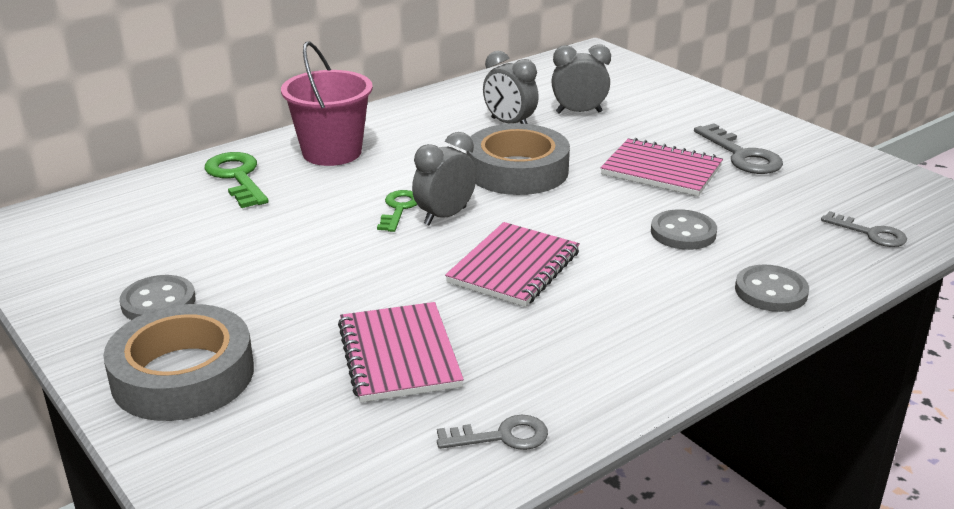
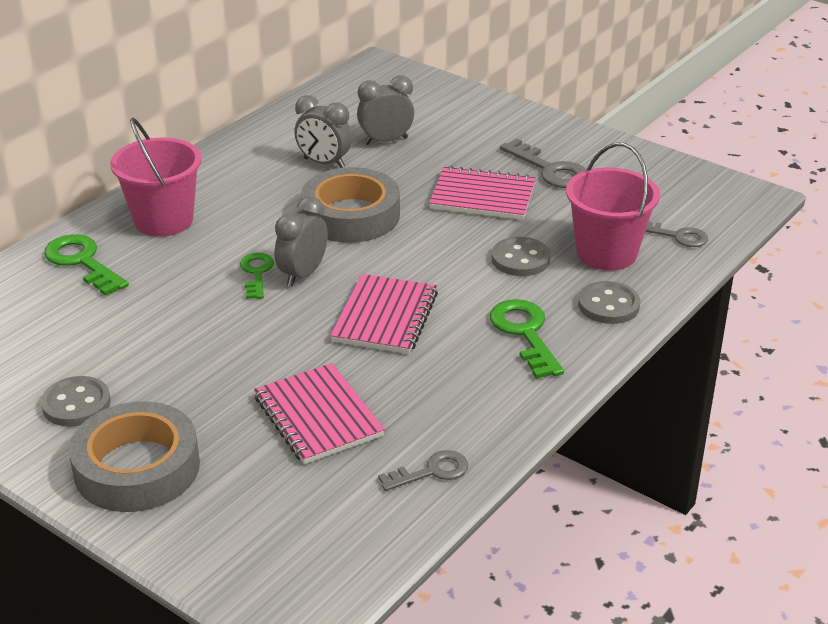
camera: 15 degrees left, 5 degrees up
none -> green key [490,299,564,379]
none -> pink bucket [566,142,660,270]

